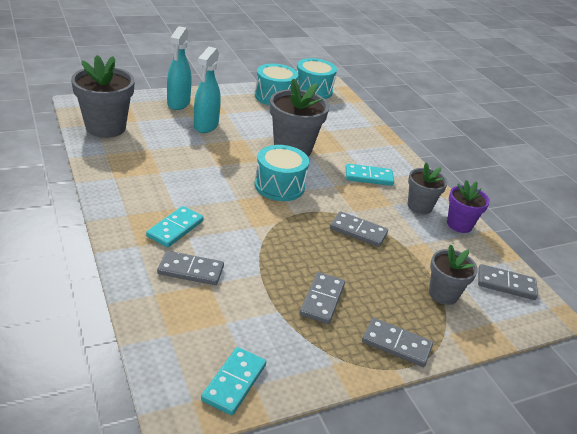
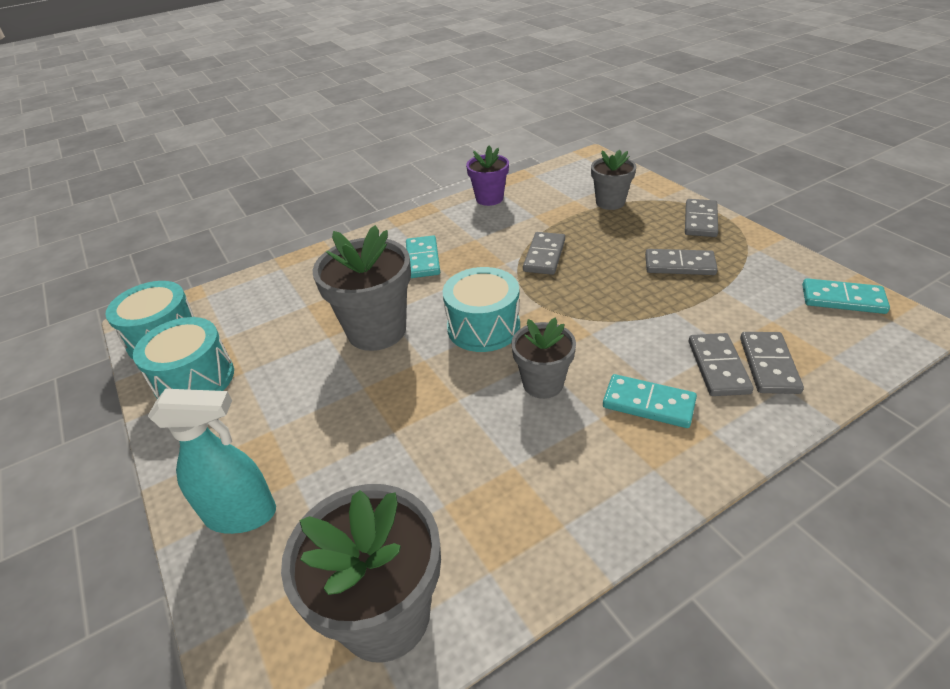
camera: 90 degrees left, 5 degrees up
turquoise spray bottle [194,47,221,133] -> none
grey flower pot [408,162,448,214] -> grey flower pot moved to [511,318,576,399]
grey domino [478,264,538,300] -> grey domino moved to [740,332,804,394]

